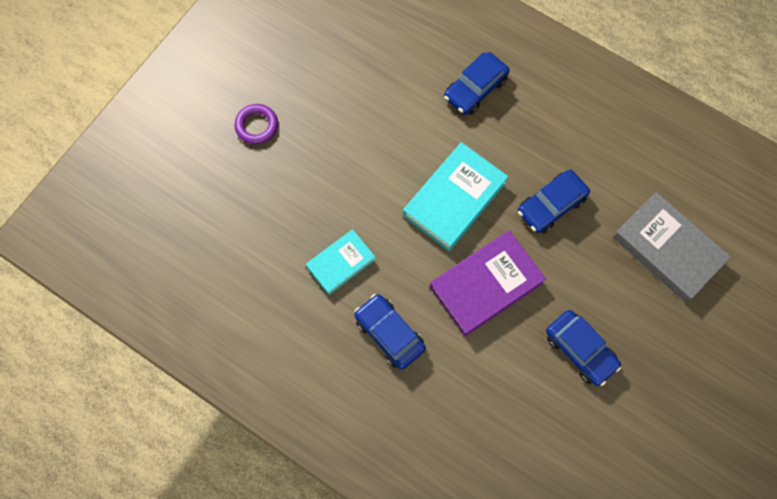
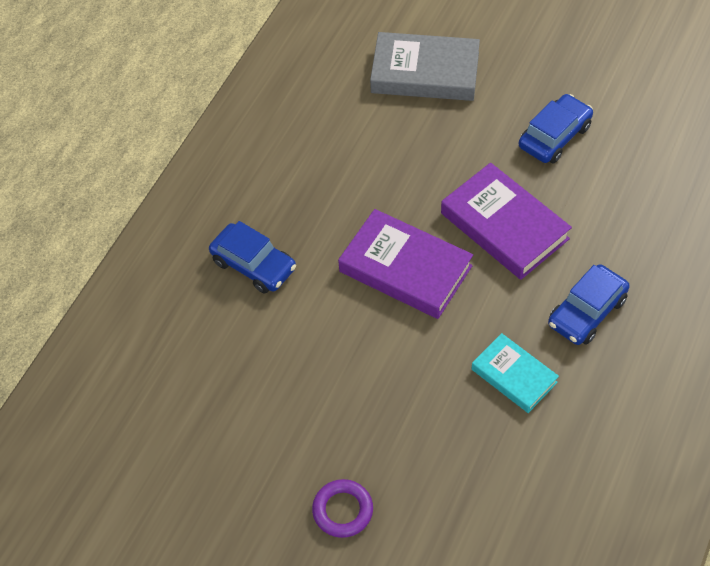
camera: 95 degrees left, 15 degrees down
turquoise book [403,142,508,251] -> purple book [338,209,473,319]
blue car [518,170,590,233] -> none
grey book [613,192,731,303] -> grey book turned 60 degrees clockwise [370,32,480,101]

